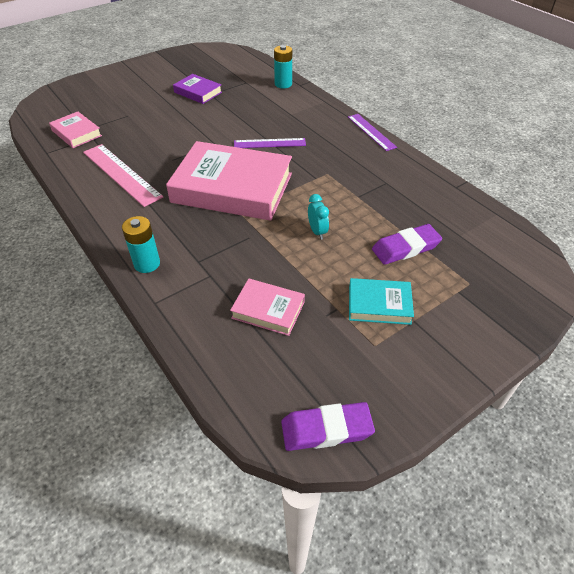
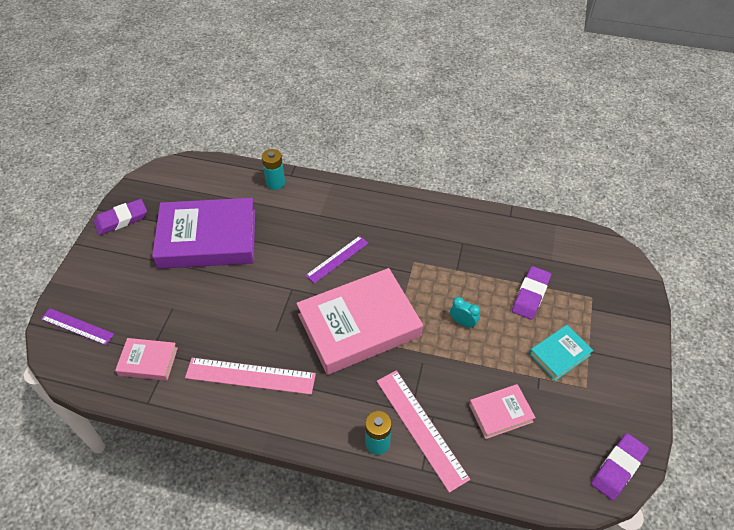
camera: 40 degrees left, 5 degrees up
purple book [173,74,222,104] -> purple book [152,198,255,269], size x2.11
purple ruler [348,114,397,151] -> purple ruler moved to [41,308,114,345]
none -> purple eraser [94,199,147,235]
none -> pink ruler [377,370,470,493]

